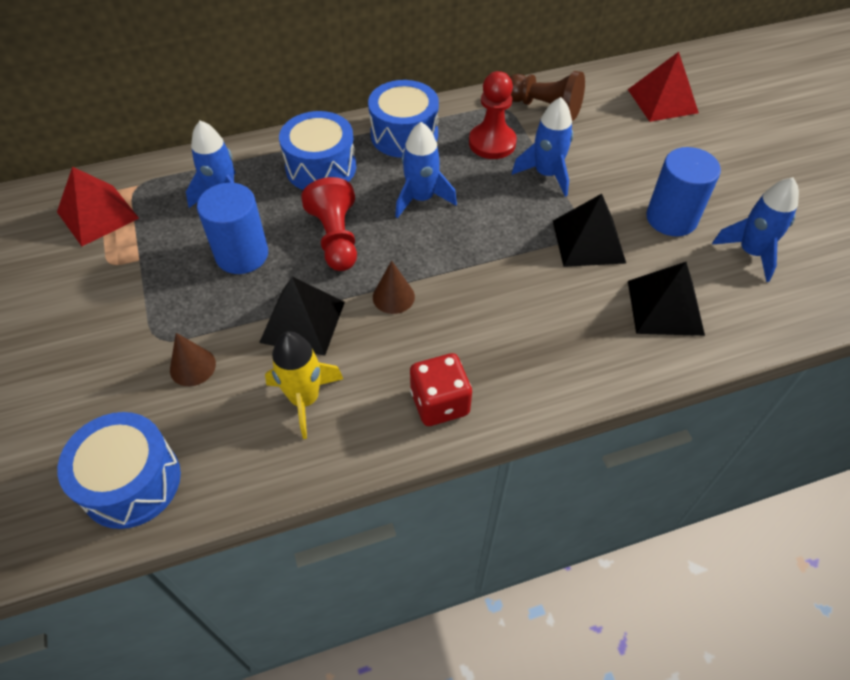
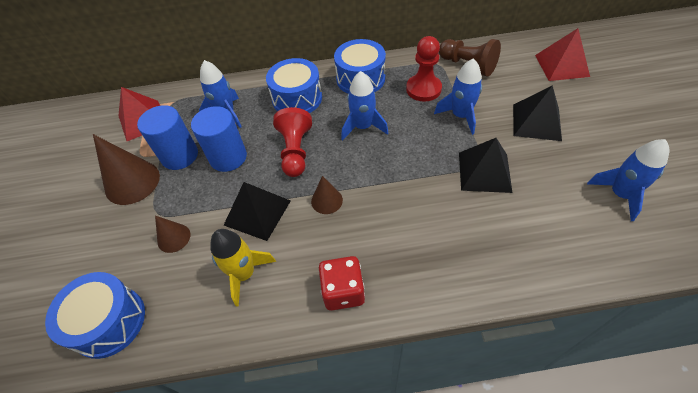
camera: 15 degrees right, 0 degrees up
black pyramid [628,262,705,336] -> black pyramid moved to [513,85,562,141]
blue cylinder [646,147,721,236] -> blue cylinder moved to [137,105,198,170]
none -> brown cone [93,134,160,205]

